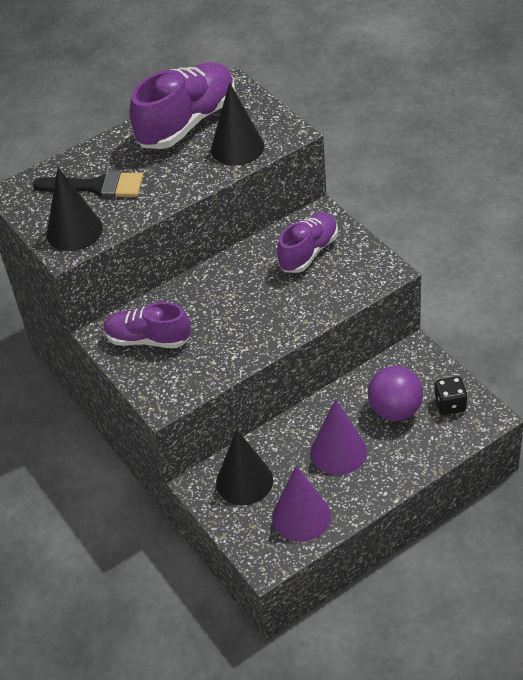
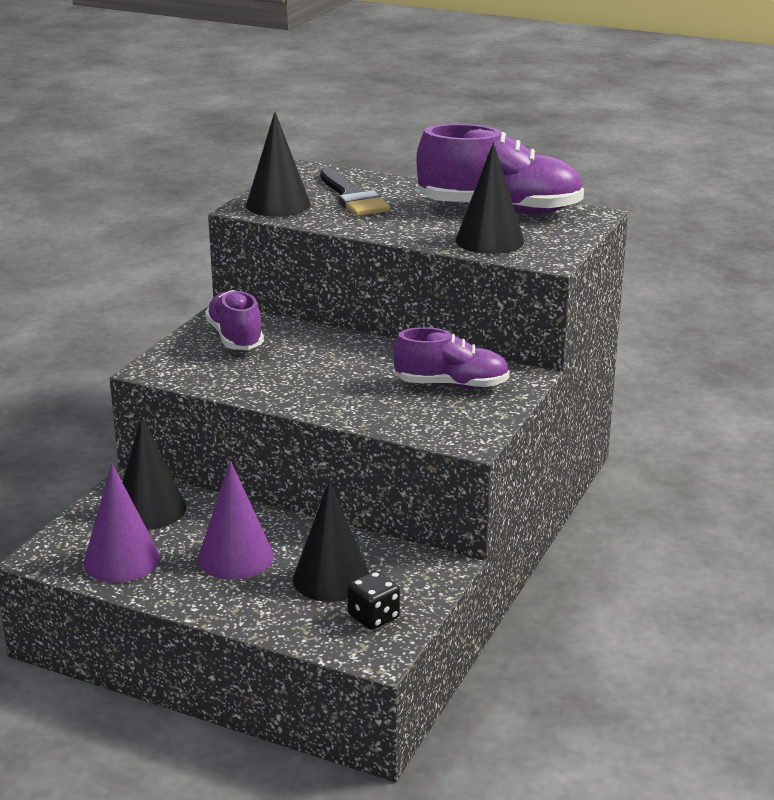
camera: 55 degrees right, 20 degrees down
purple ball [368,366,423,421] -> black cone [293,480,369,602]

